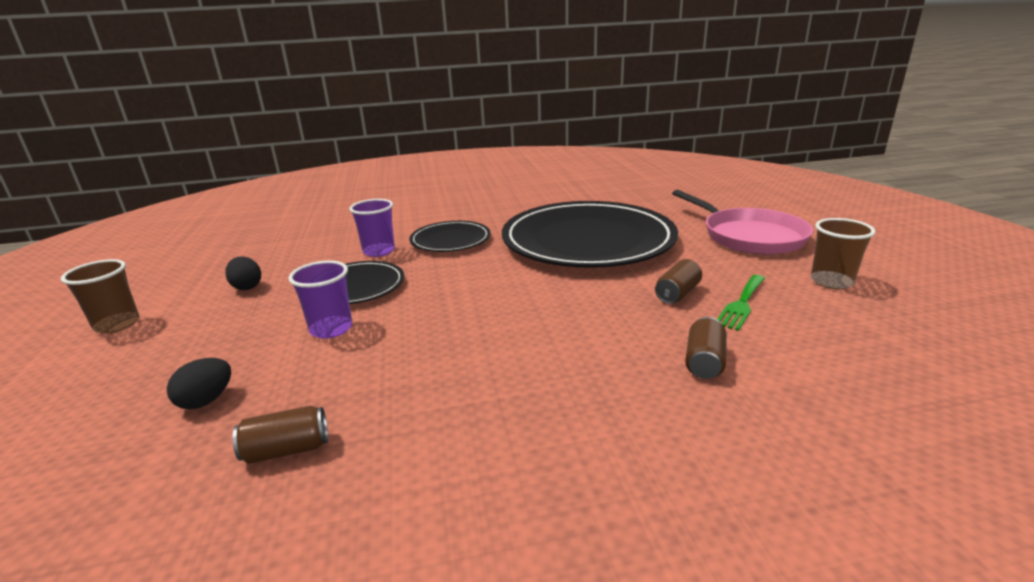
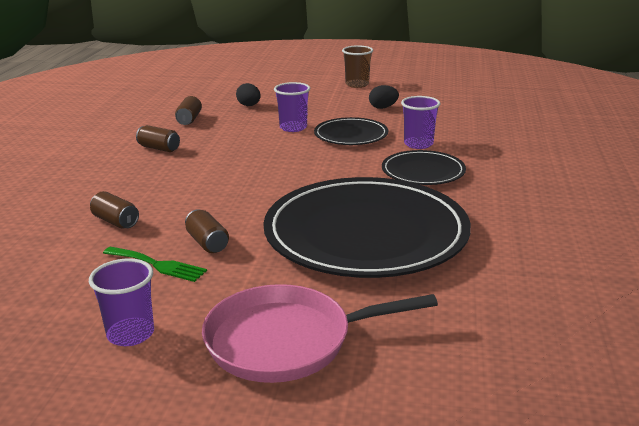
camera: 110 degrees right, 0 degrees up
green fork [717,275,765,331] -> green fork turned 150 degrees clockwise [103,247,207,282]
brown cup [811,218,875,289] -> purple cup [89,258,154,346]
none -> brown can [136,125,180,152]

